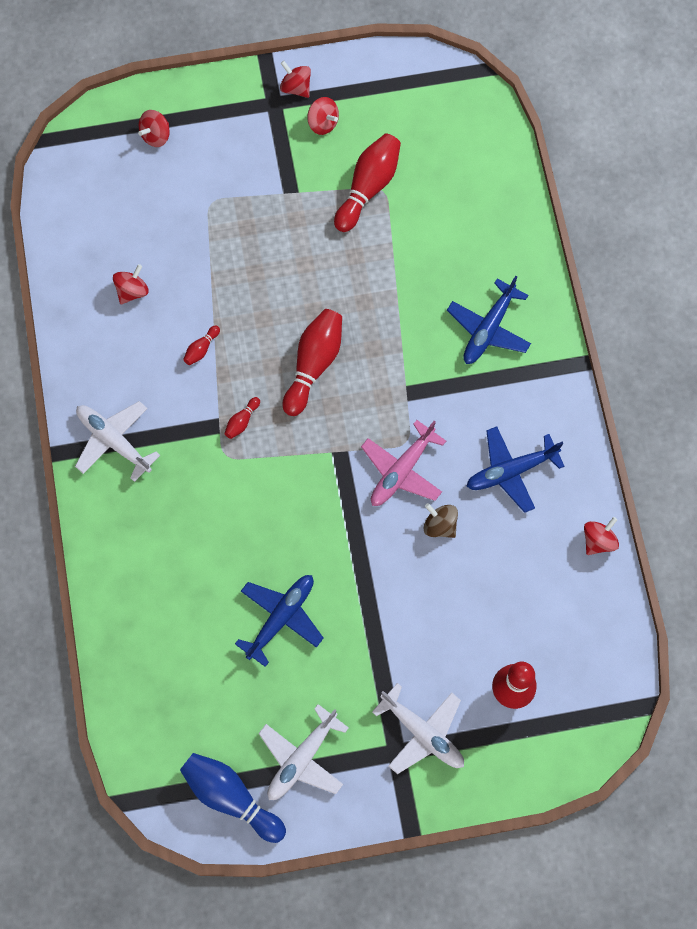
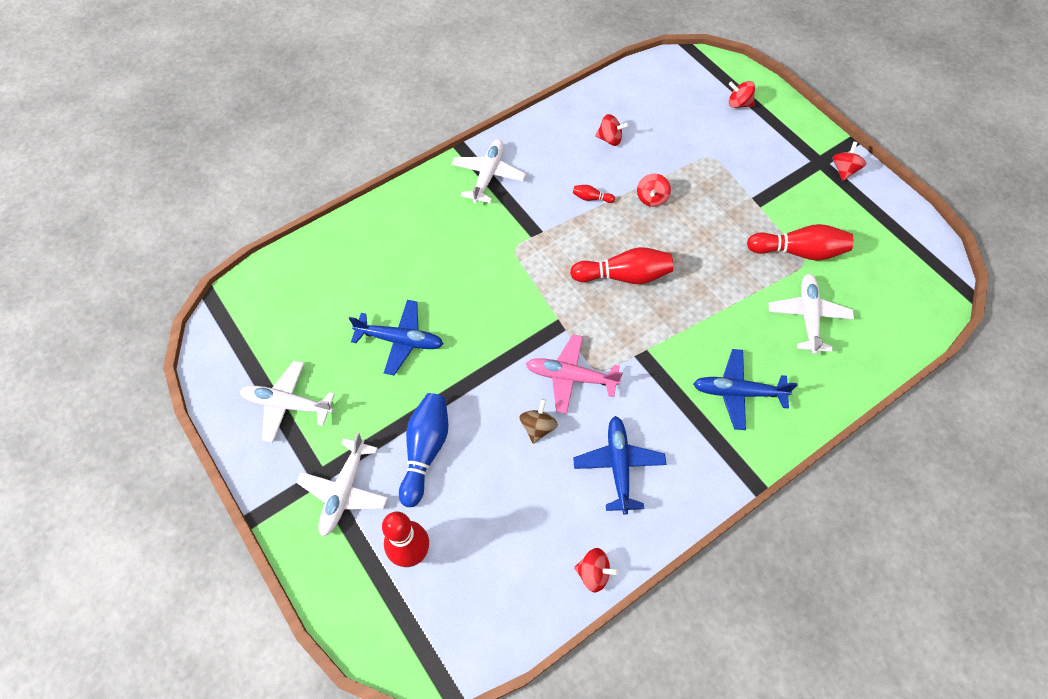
camera: 65 degrees right, 10 degrees down
blue bowling pin [180,753,286,843] -> blue bowling pin moved to [399,393,448,507]
red bowling pin [225,397,260,439] -> none
red spinning top [307,97,339,135] -> red spinning top moved to [637,174,671,207]
blue plane [466,426,565,513] -> blue plane turned 45 degrees clockwise [573,416,666,515]
none -> white plane [769,274,854,354]

